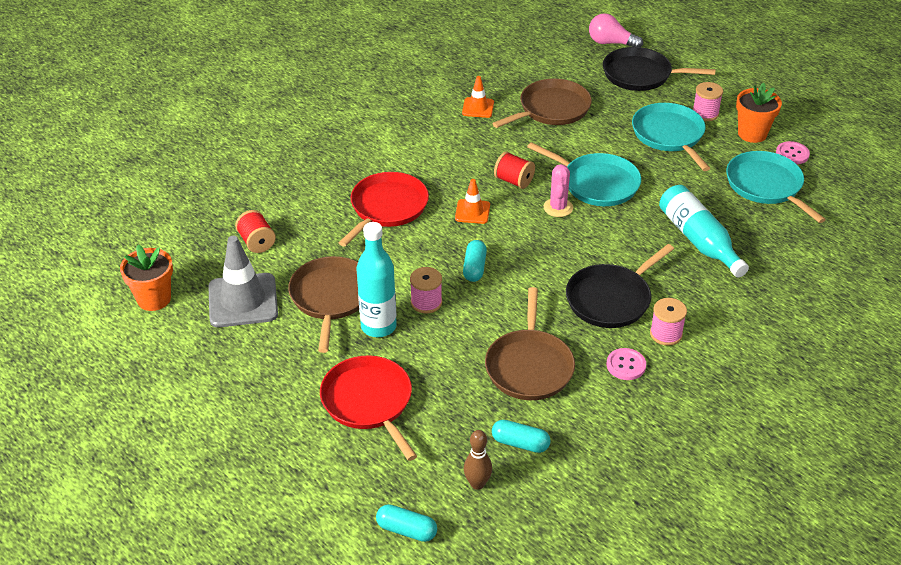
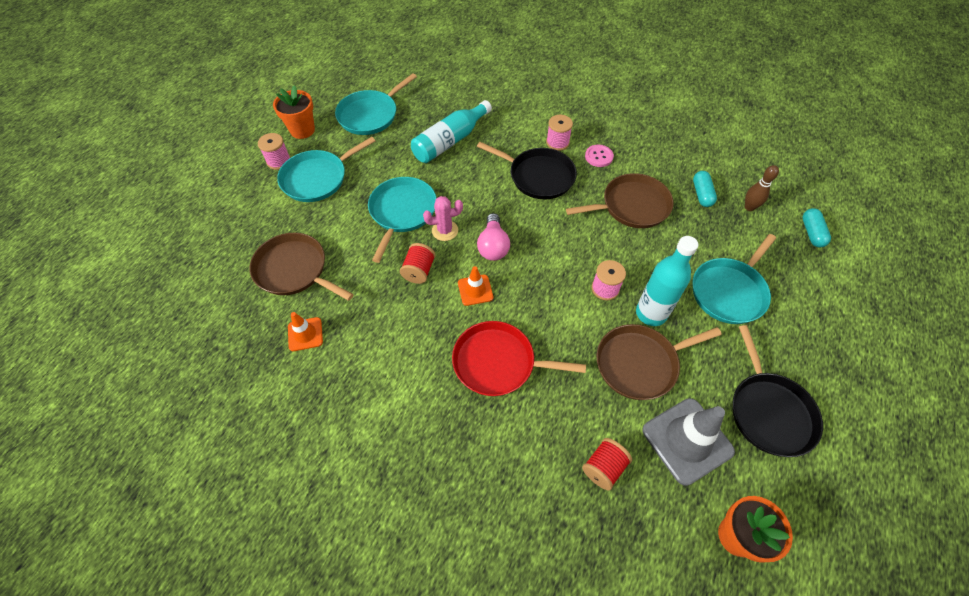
camera: 110 degrees left, 15 degrees up
red pan [320,355,417,461] -> turquoise pan [692,234,776,324]
turquoise capsule [463,240,487,282] -> none
pink light bulb [589,13,643,47] -> pink light bulb moved to [477,213,510,261]
black pan [603,47,716,91] -> black pan moved to [732,325,823,457]
pink button [776,141,810,164] -> none

